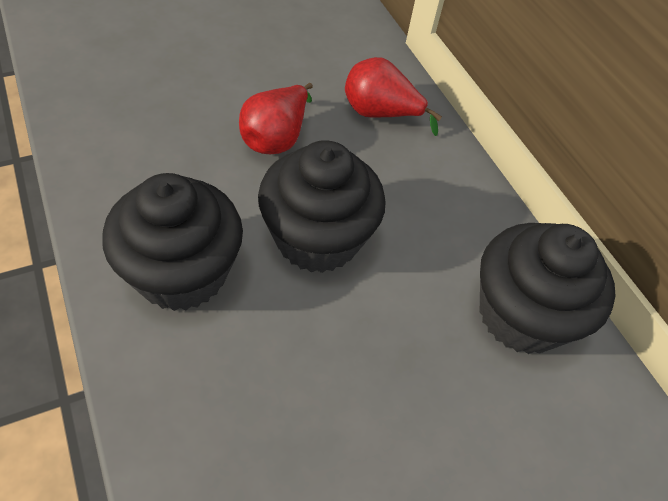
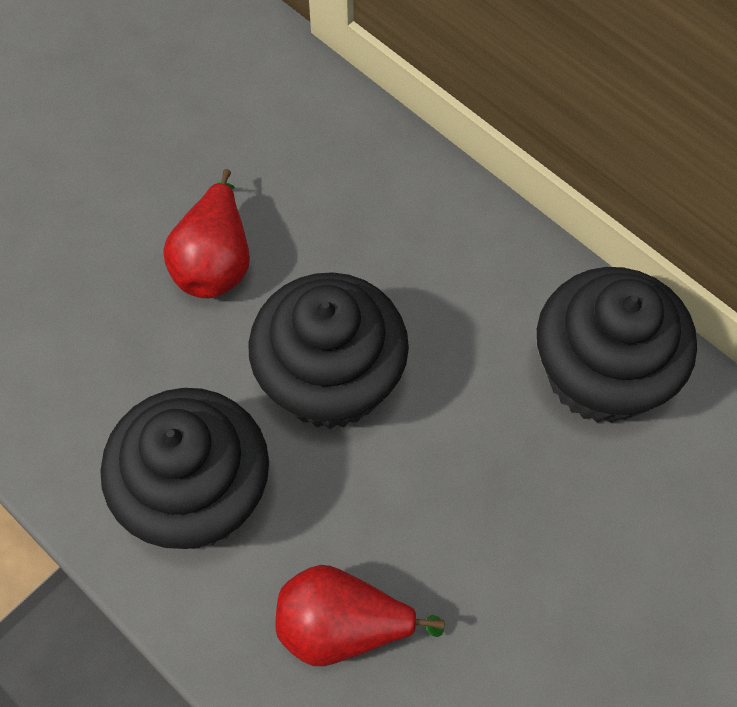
camera: 15 degrees left, 10 degrees up
red pear [345,57,442,136] -> red pear moved to [276,565,445,666]

